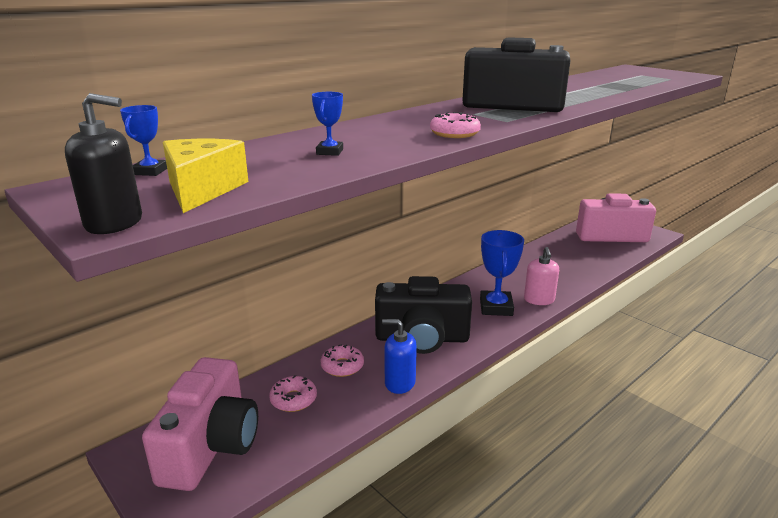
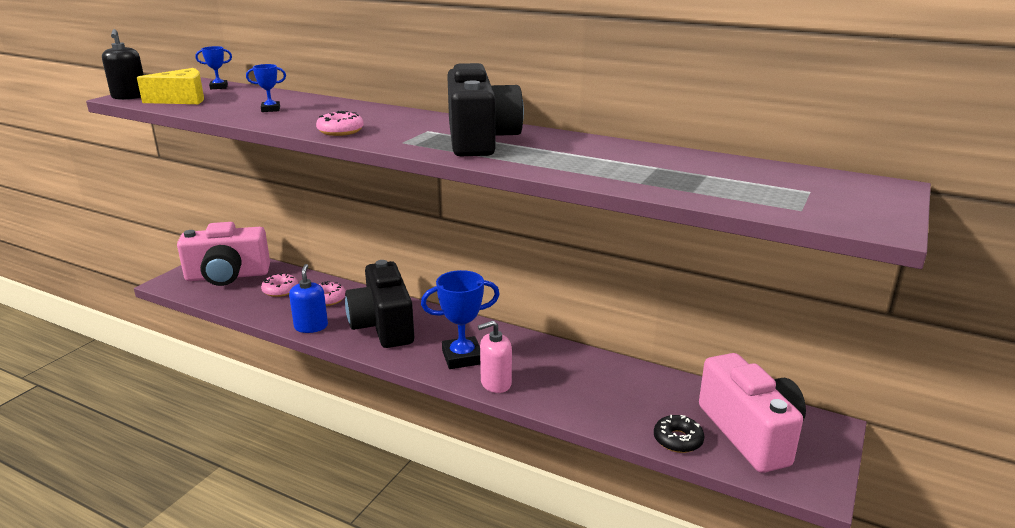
camera: 70 degrees right, 0 degrees up
none -> black donut [654,415,705,453]

